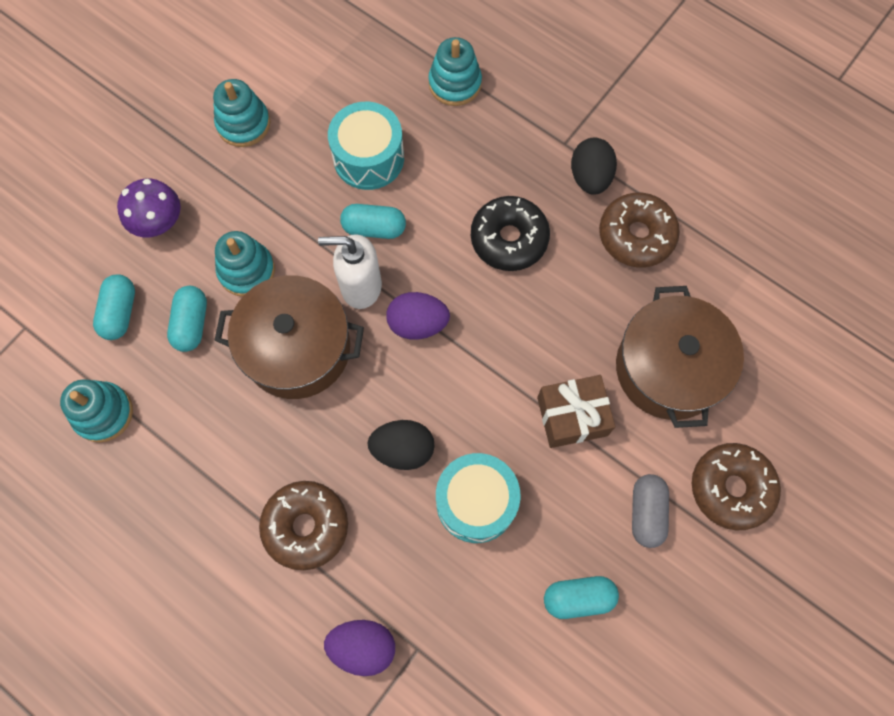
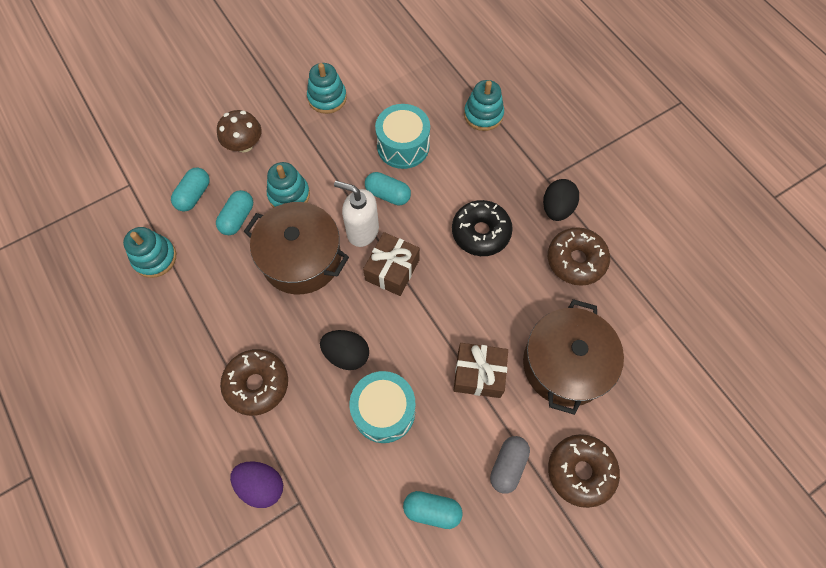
camera: 20 degrees right, 5 degrees down
purple mushroom [117,179,181,237] -> brown mushroom [217,110,261,152]
purple egg [386,292,450,340] -> brown gift [363,232,420,296]

